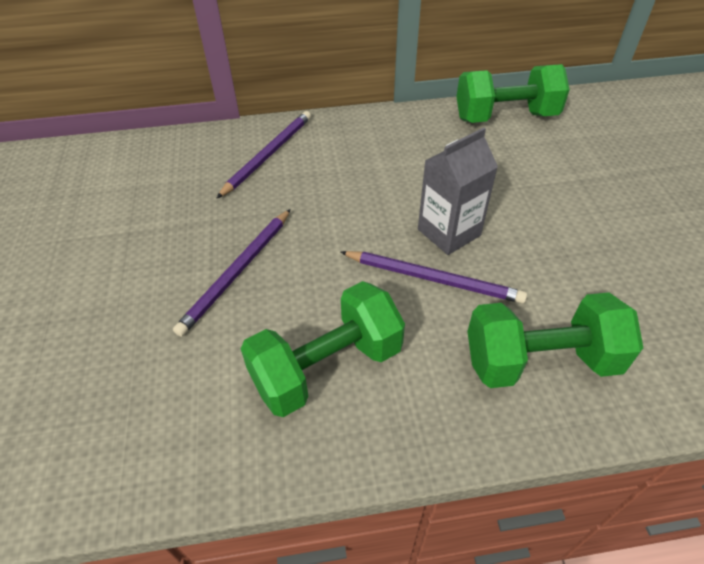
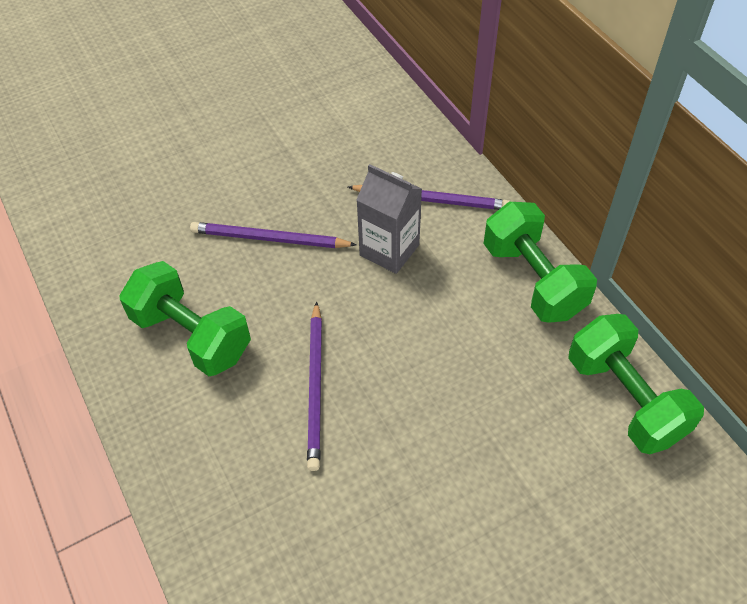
camera: 70 degrees right, 5 degrees up
grey carton [418,128,498,255] -> grey carton moved to [356,164,422,274]
green dumbbell [467,292,643,388] -> green dumbbell moved to [483,202,597,323]

